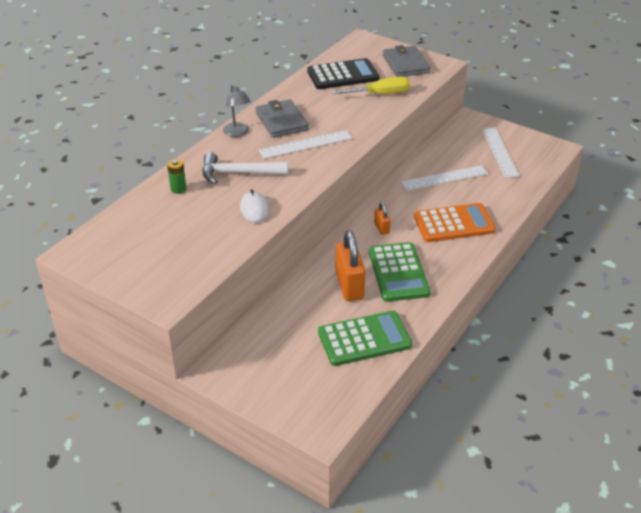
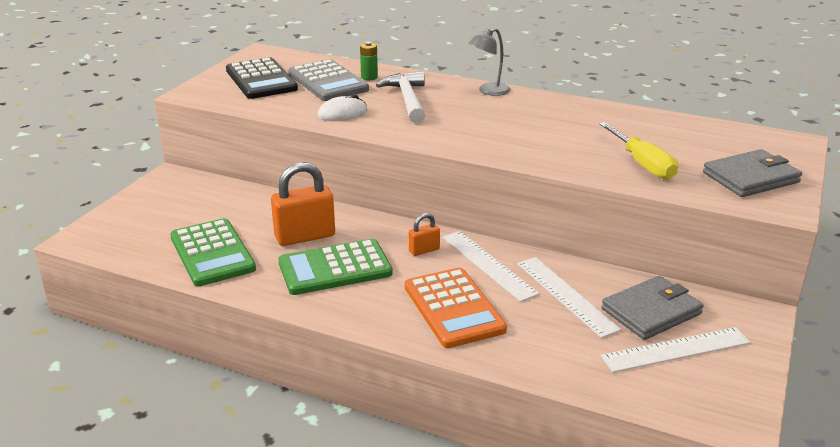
camera: 80 degrees right, 10 degrees down
grey wallet [255,99,309,138] -> grey wallet moved to [602,276,704,340]
white ruler [259,130,353,159] -> white ruler moved to [442,231,539,302]
black calculator [307,58,380,89] -> black calculator moved to [226,57,298,99]
none -> grey calculator [288,59,369,101]

